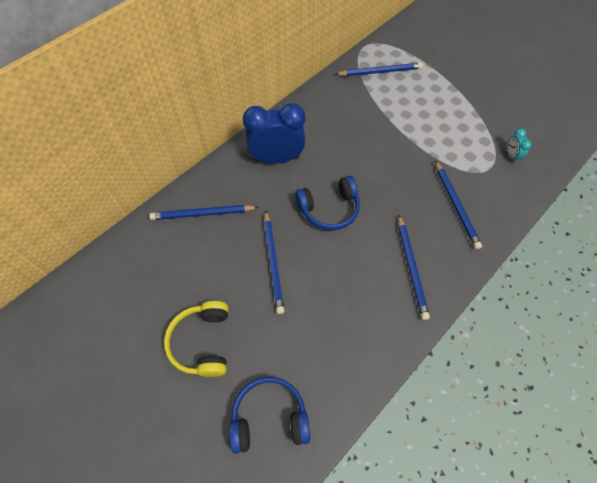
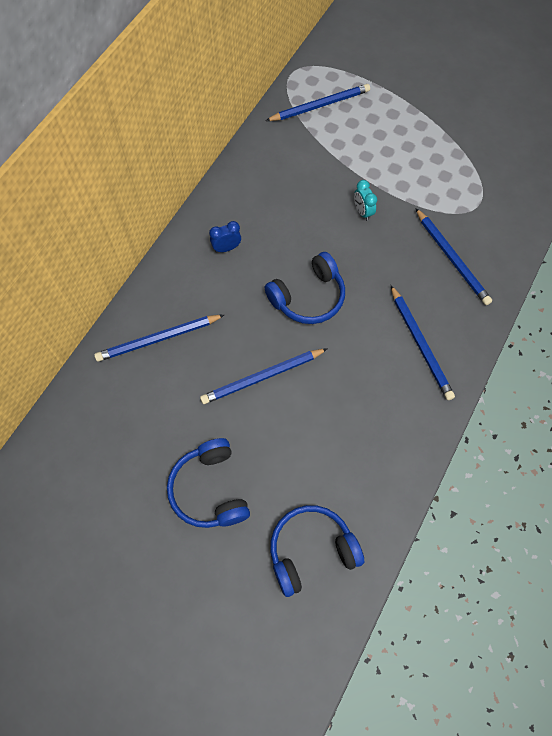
camera: 15 degrees left, 5 degrees up
yellow headphones [164,301,228,377] -> blue headphones [167,438,250,528]
blue clock [243,103,305,164] -> blue clock [209,221,241,253], size x0.43
blue pencil [264,211,285,314] -> blue pencil turned 90 degrees clockwise [200,348,328,404]
turquoise clock [507,128,532,163] -> turquoise clock moved to [354,180,377,221]

